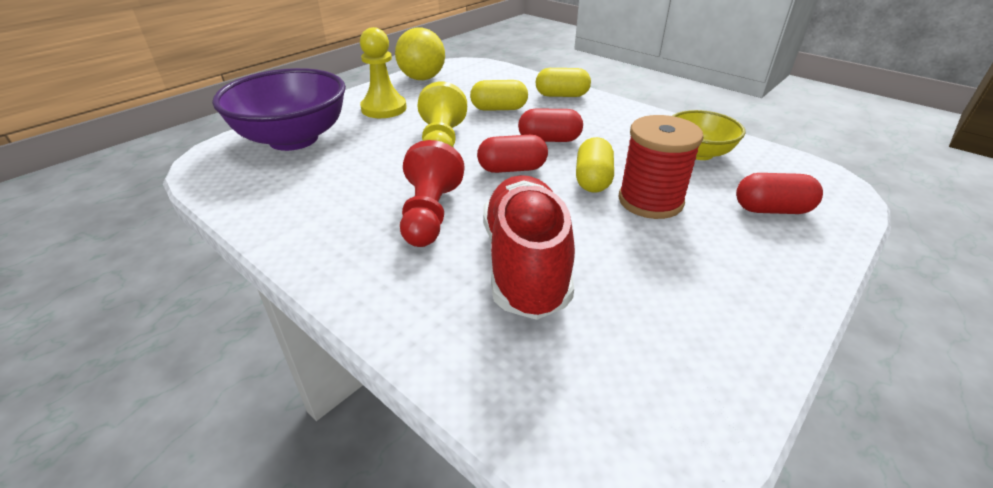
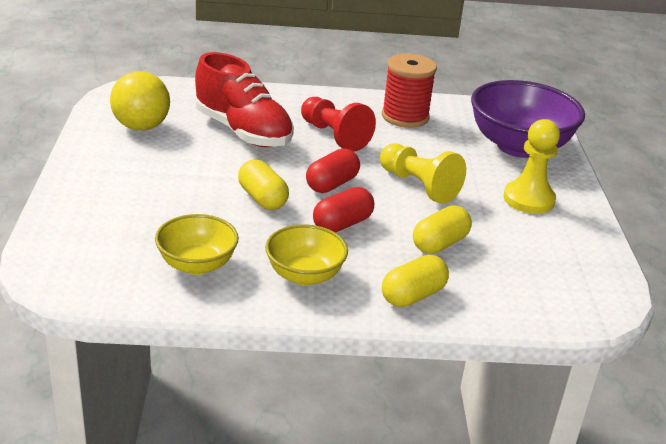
camera: 135 degrees right, 5 degrees down
yellow ball [395,27,445,80] -> yellow ball moved to [110,71,170,131]
red spool [619,115,704,219] -> red spool moved to [382,53,437,128]
red capsule [736,173,823,214] -> none
none -> yellow bowl [265,224,348,285]

